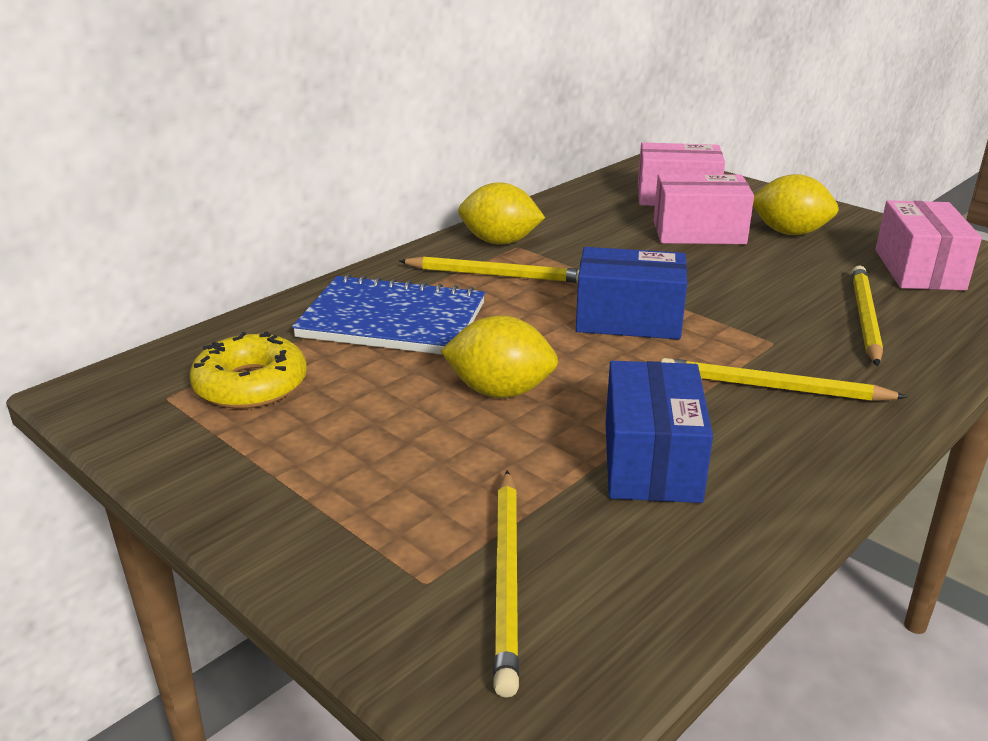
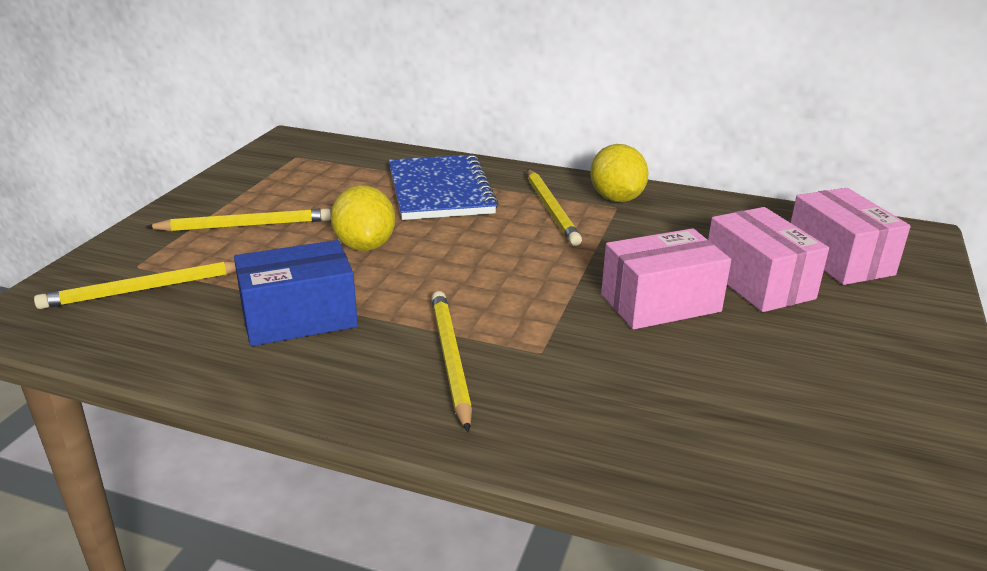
camera: 65 degrees right, 0 degrees up
yellow donut [190,331,307,409] -> none
blue box [576,247,687,340] -> none
yellow lemon [753,174,839,235] -> none
yellow pencil [852,266,883,366] -> yellow pencil moved to [146,208,331,231]
pink box [875,200,982,291] -> pink box moved to [601,228,731,329]

